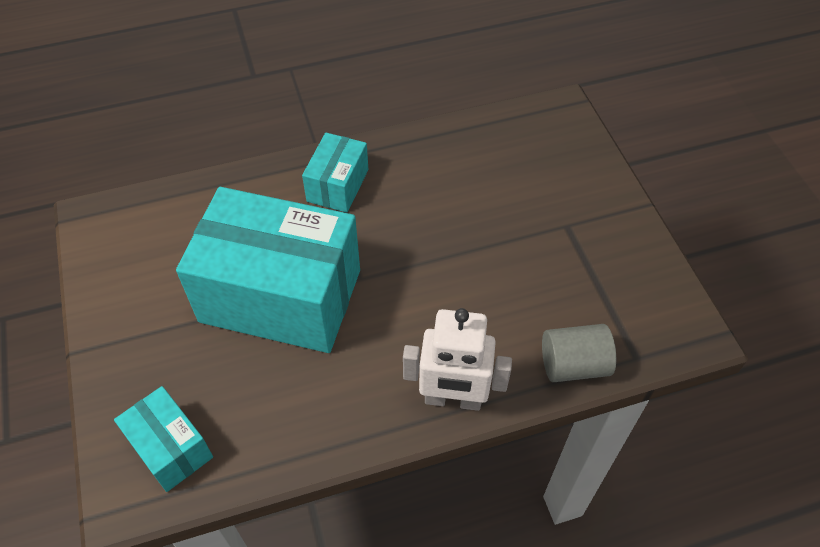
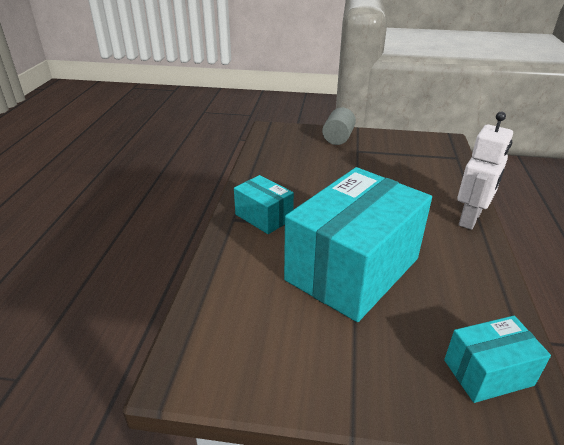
camera: 65 degrees left, 20 degrees down
grey cylinder [542,324,616,382] -> grey cylinder moved to [322,107,356,145]

